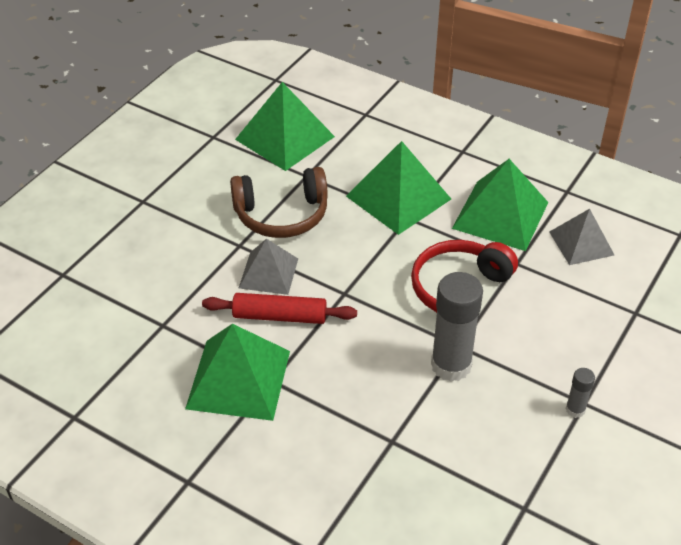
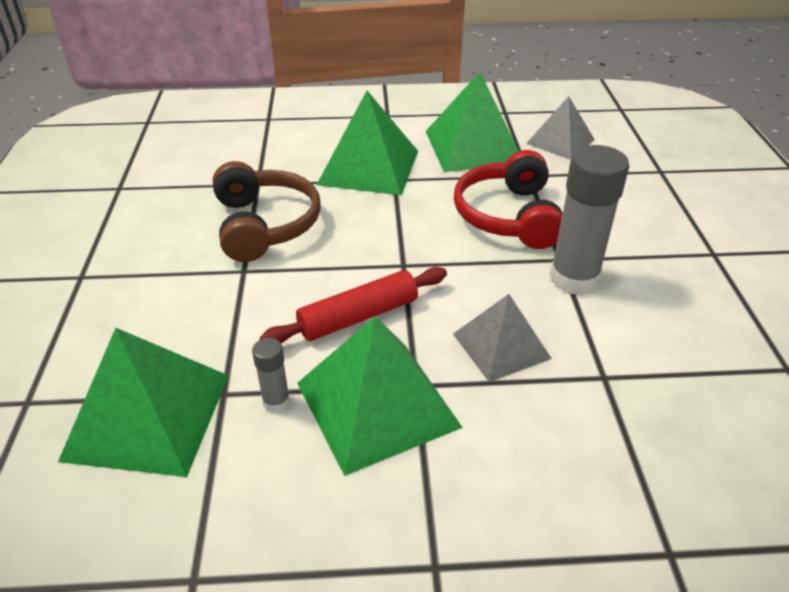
camera: 35 degrees left, 5 degrees down
brown headphones [230,167,328,238] -> brown headphones turned 60 degrees counterclockwise [213,161,321,262]
green pyramid [235,82,335,171] -> green pyramid moved to [58,328,229,477]
grey pyramid [239,239,298,295] -> grey pyramid moved to [453,294,552,382]
grey glue stick [566,368,595,418] -> grey glue stick moved to [252,338,290,412]

